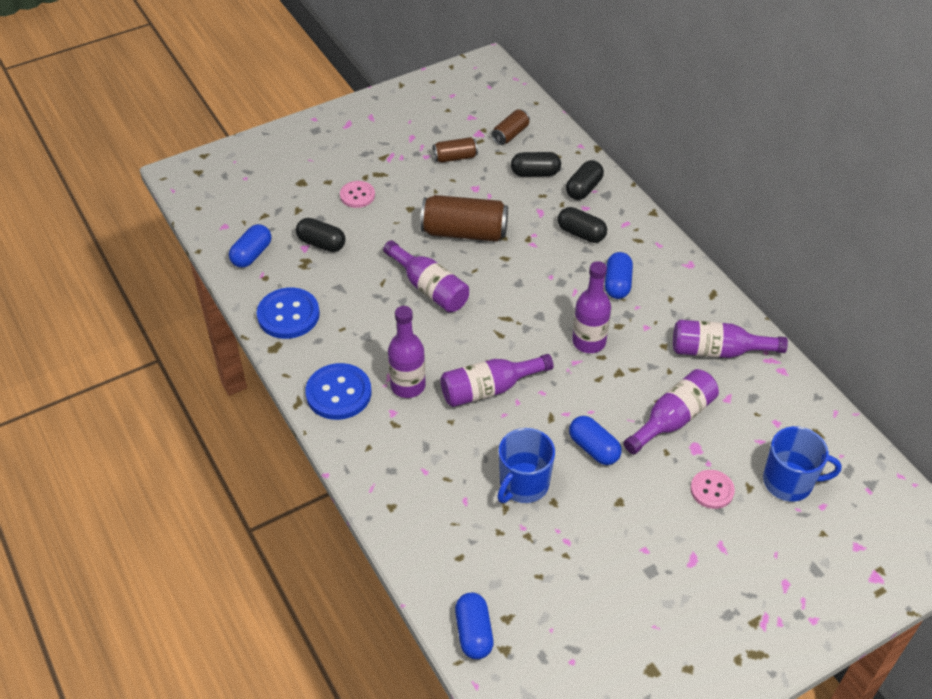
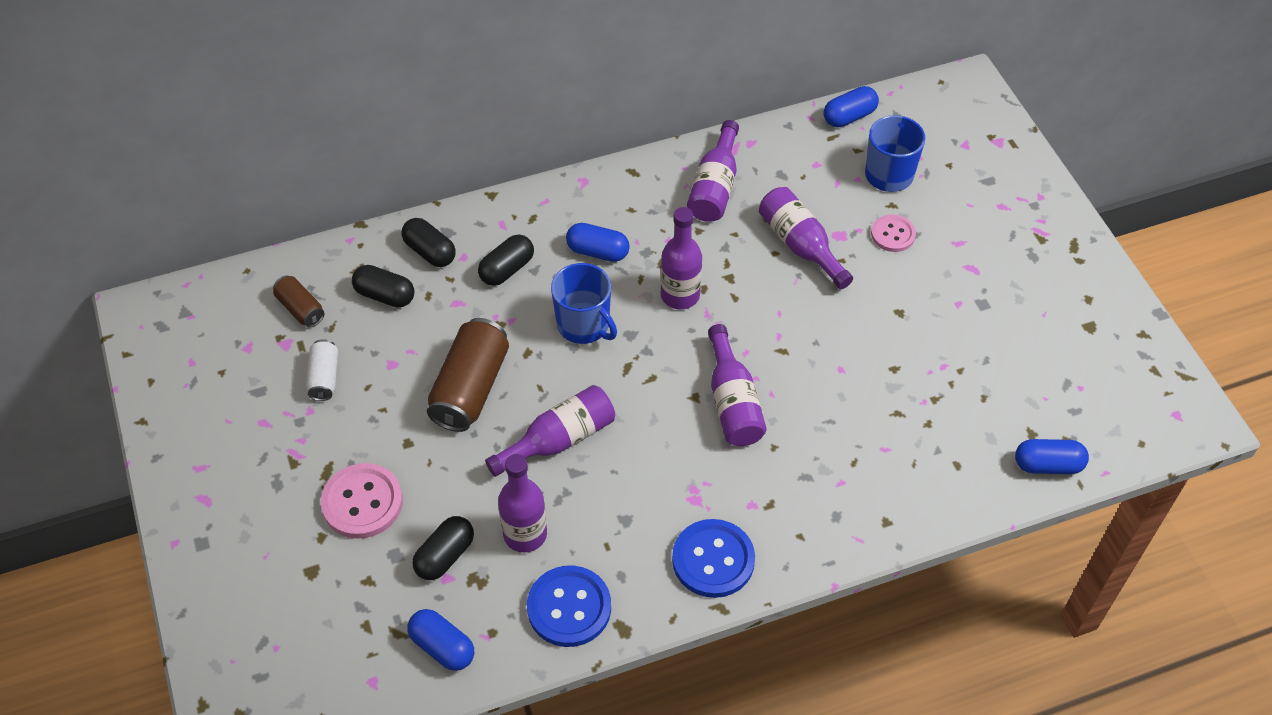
camera: 80 degrees left, 5 degrees up
pink button [340,181,375,208] -> pink button [321,463,403,539], size x1.62
purple bottle [388,306,426,398] -> purple bottle moved to [498,454,547,553]
brown can [433,137,478,163] -> white can [306,339,338,401]
blue mug [497,428,555,503] -> blue mug moved to [551,263,617,344]
black capsule [511,152,561,177] -> black capsule turned 75 degrees counterclockwise [352,265,414,308]
blue capsule [569,416,621,465] -> blue capsule moved to [823,86,879,127]

